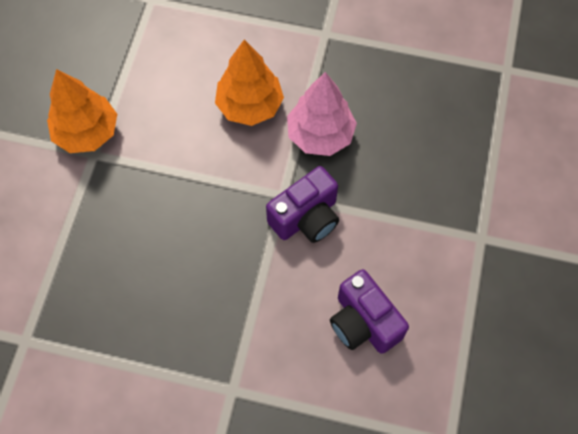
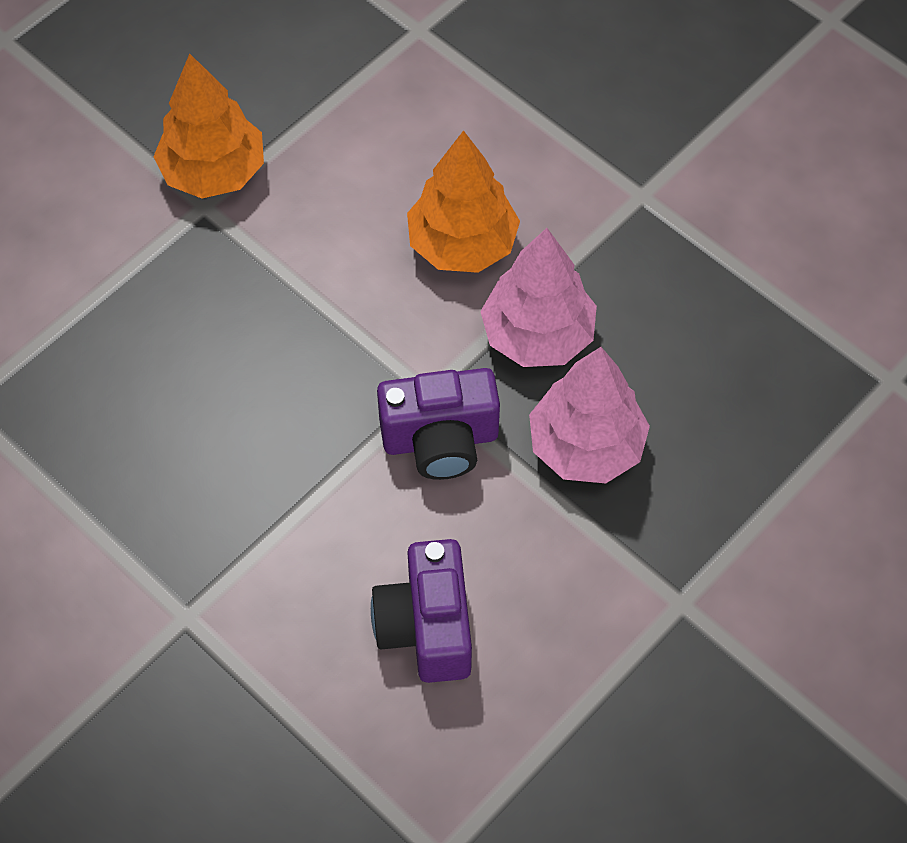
camera: 30 degrees right, 5 degrees down
none -> pink tree [529,347,650,484]

